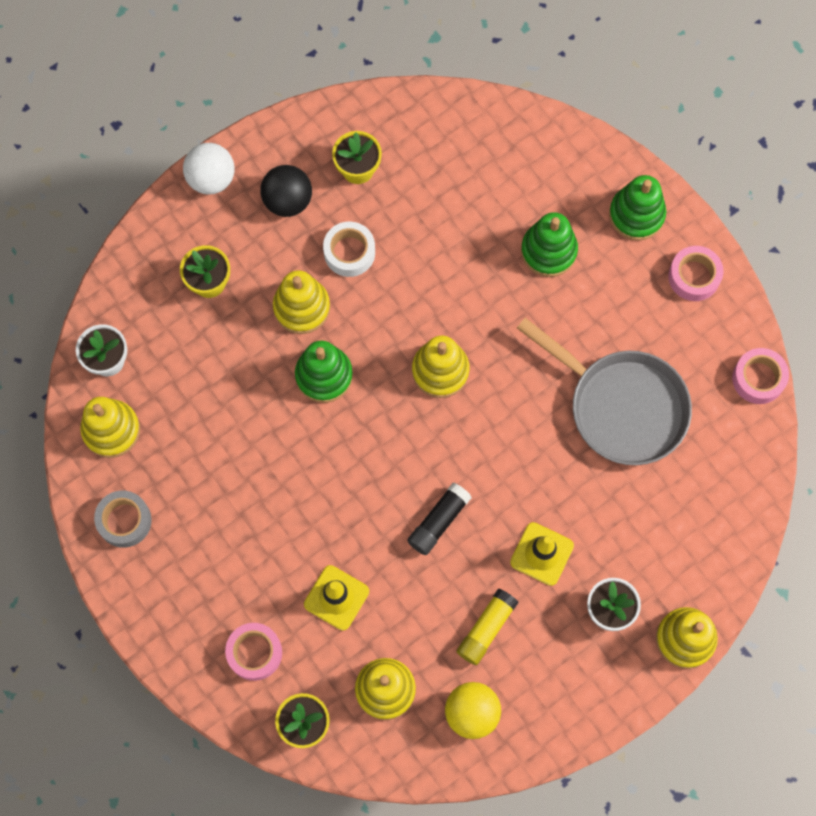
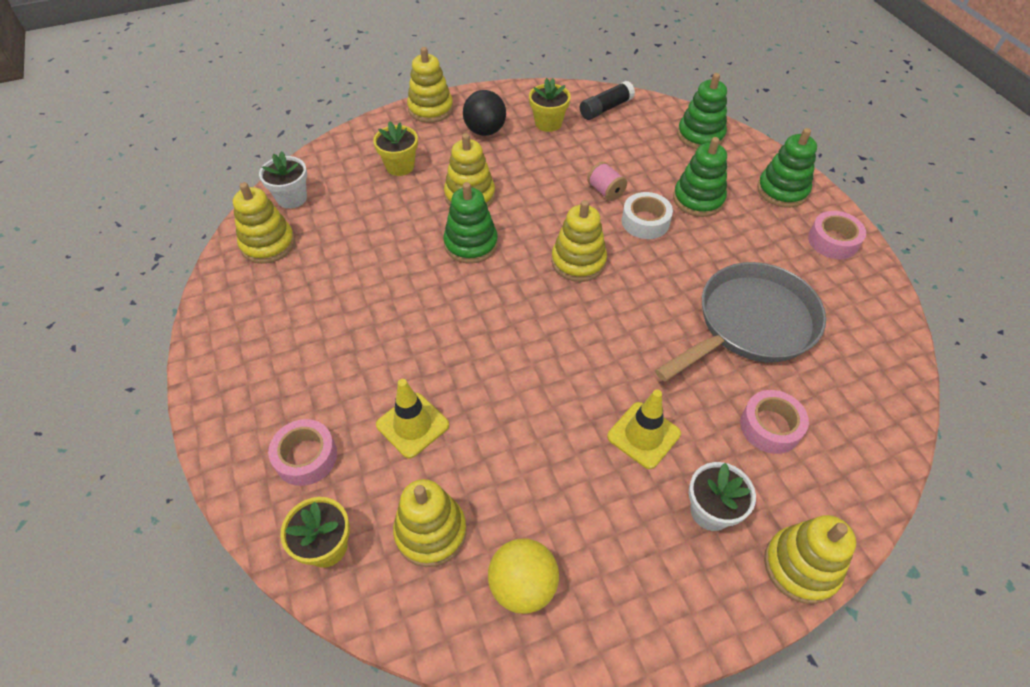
camera: 15 degrees right, 20 degrees down
grey tape [94,491,152,548] -> none
white ball [183,143,235,195] -> yellow stacking toy [407,47,453,123]
white tape [323,222,375,277] -> white tape moved to [622,192,673,239]
black glue stick [407,483,472,555] -> black glue stick moved to [580,81,635,120]
yellow glue stick [457,589,518,665] -> none
grey pan [517,318,692,465] -> grey pan turned 90 degrees counterclockwise [655,262,826,382]
pink tape [732,348,789,404] -> pink tape moved to [740,390,809,454]
none -> pink spool [587,162,627,201]
none -> green stacking toy [677,73,727,149]

